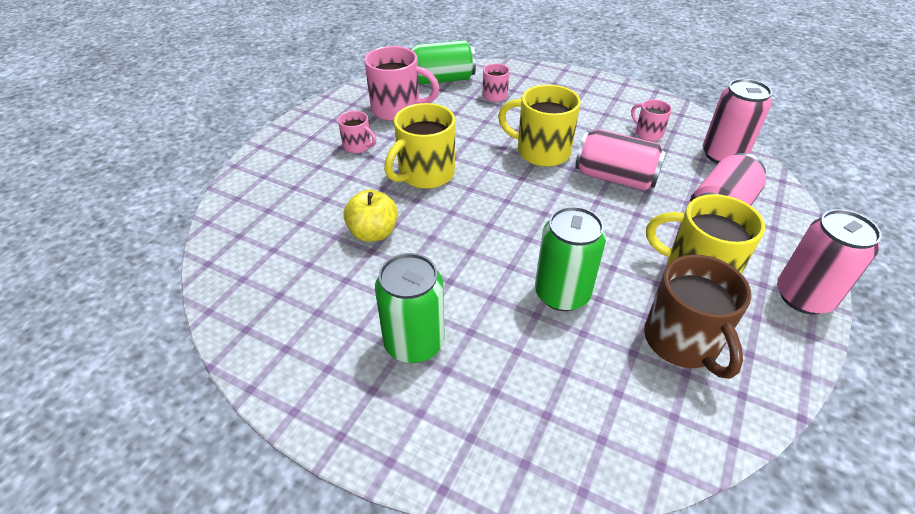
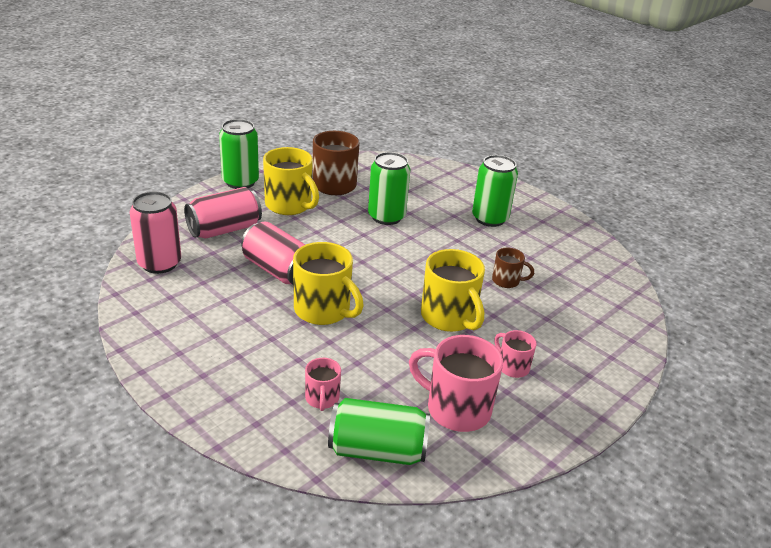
camera: 165 degrees left, 10 degrees down
yellow apple [343,189,398,242] -> brown mug [492,248,534,288]
yellow mug [384,103,455,189] -> yellow mug turned 90 degrees clockwise [421,249,485,332]
pink mug [631,100,672,141] -> none
pink can [777,209,882,314] -> green can [219,119,259,189]

